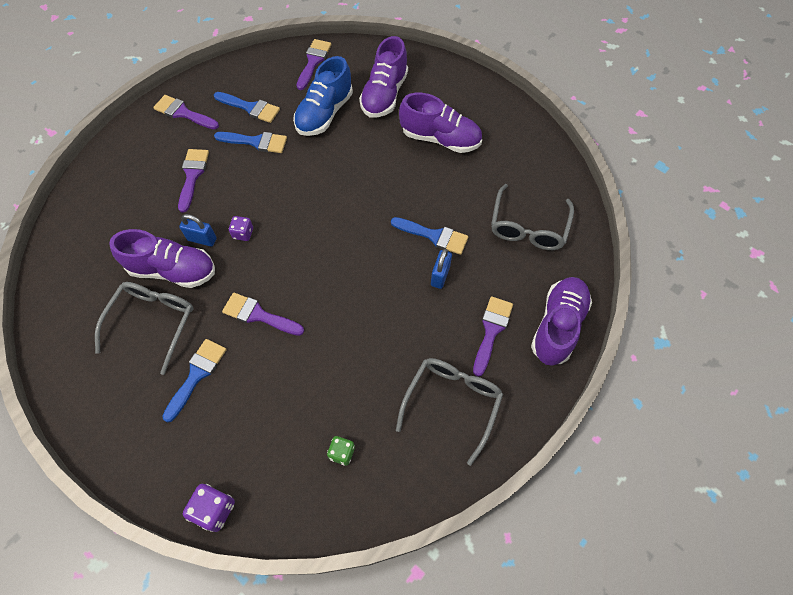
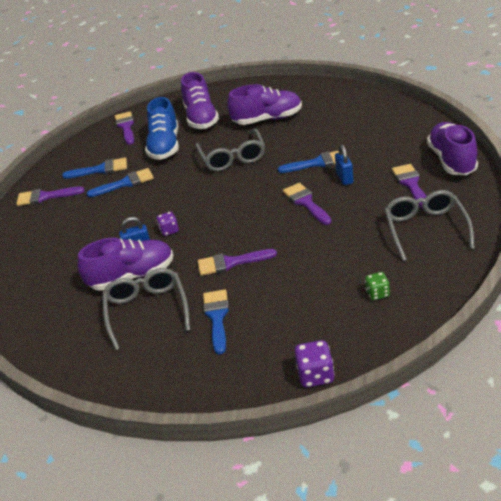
camera: 25 degrees left, 25 degrees down
purple brush [178,149,209,213] -> purple brush moved to [283,183,332,225]
grey glasses [491,184,574,250] -> grey glasses moved to [195,128,265,171]

